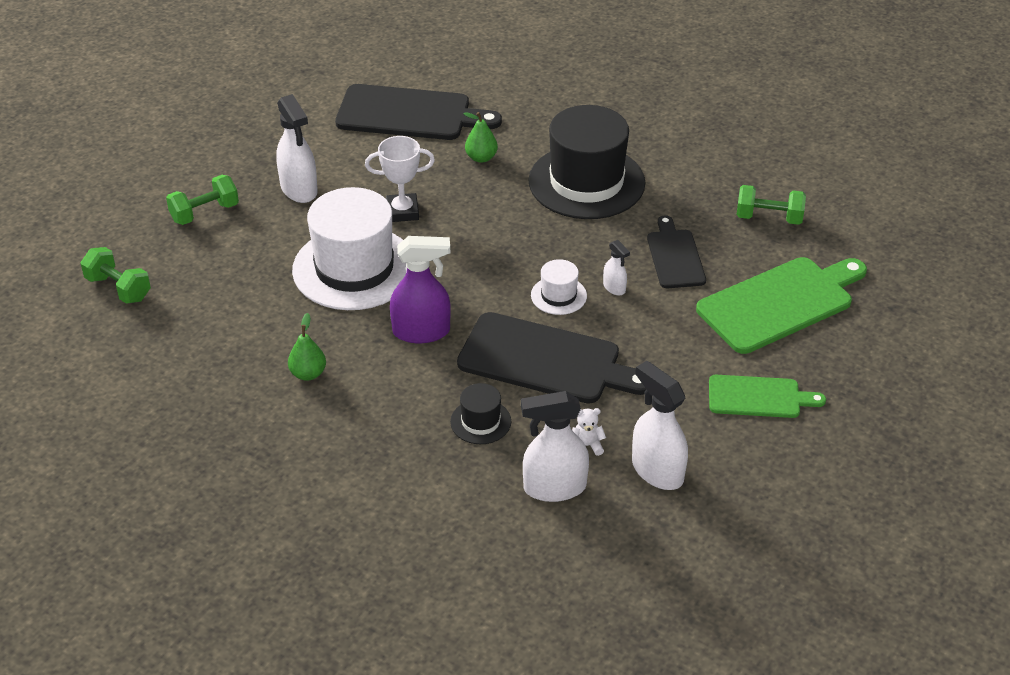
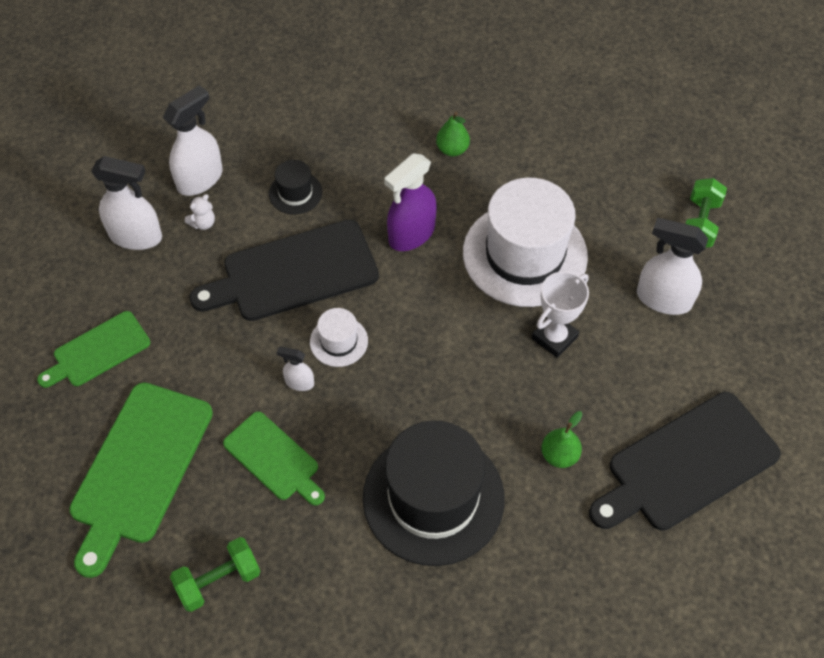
camera: 140 degrees right, 15 degrees up
green dumbbell [81,247,151,304] -> none
black cutting board [647,215,706,288] -> green cutting board [223,412,325,506]

